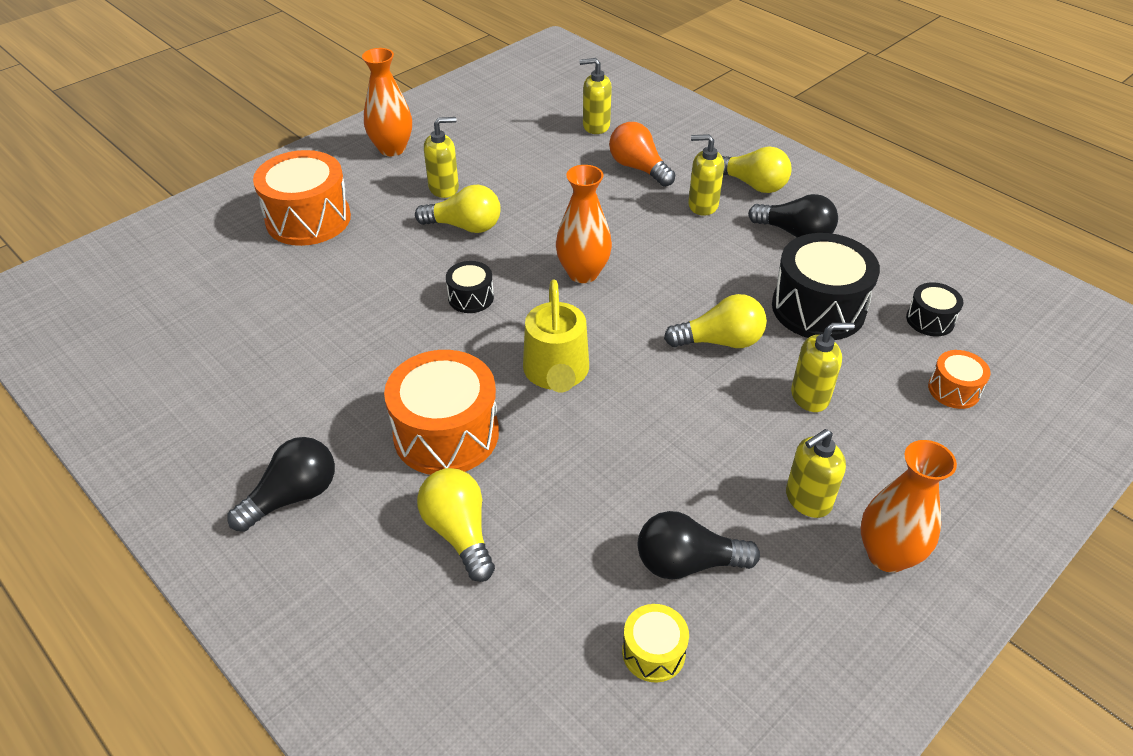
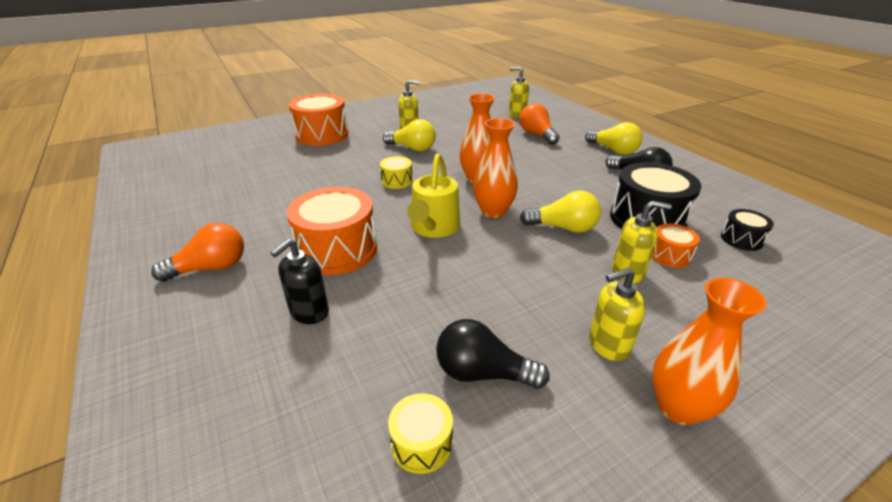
camera: 15 degrees right, 10 degrees down
black light bulb [228,437,335,532] -> orange light bulb [151,223,244,282]
orange vase [362,48,412,156] -> orange vase moved to [473,118,518,218]
yellow light bulb [417,468,495,582] -> black soap dispenser [271,239,329,324]
black drum [446,261,494,313] -> yellow drum [380,156,413,189]
yellow soap dispenser [688,134,724,216] -> none
orange drum [928,350,991,409] -> orange drum moved to [651,223,700,268]

